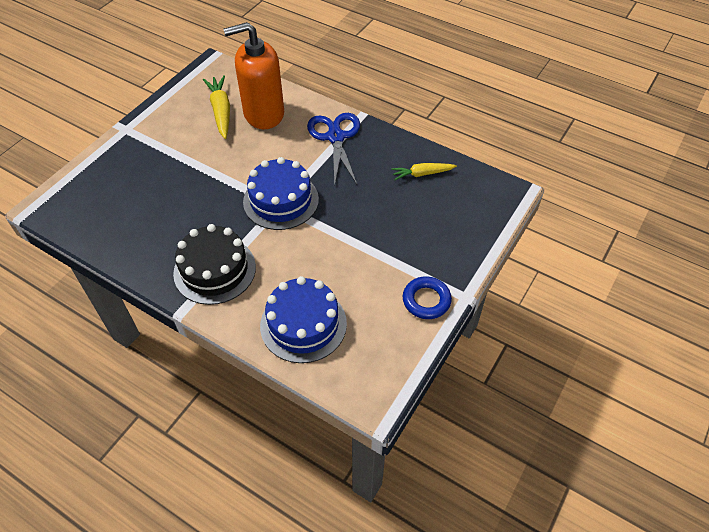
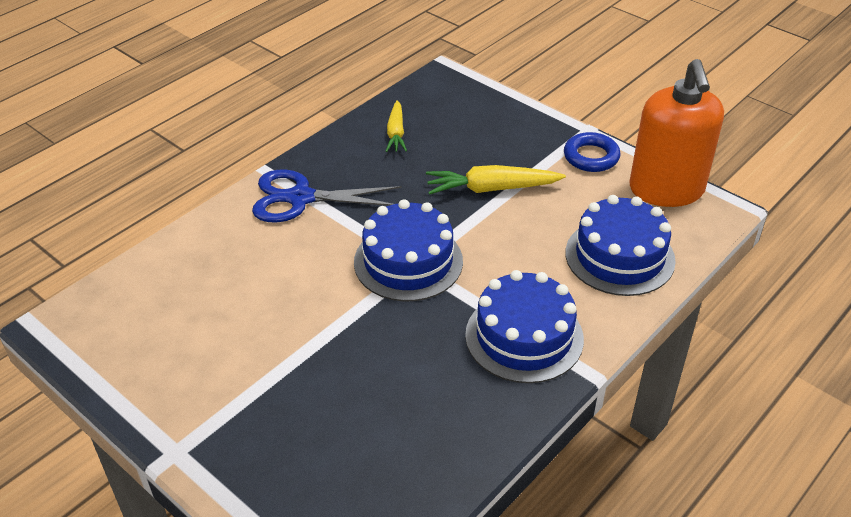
camera: 80 degrees left, 10 degrees down
black cake [173,224,256,305] -> blue cake [465,270,584,383]
yellow carrot [203,75,230,139] -> yellow carrot moved to [426,165,566,195]
orange soap dispenser [223,22,284,129] -> orange soap dispenser moved to [629,59,724,207]

